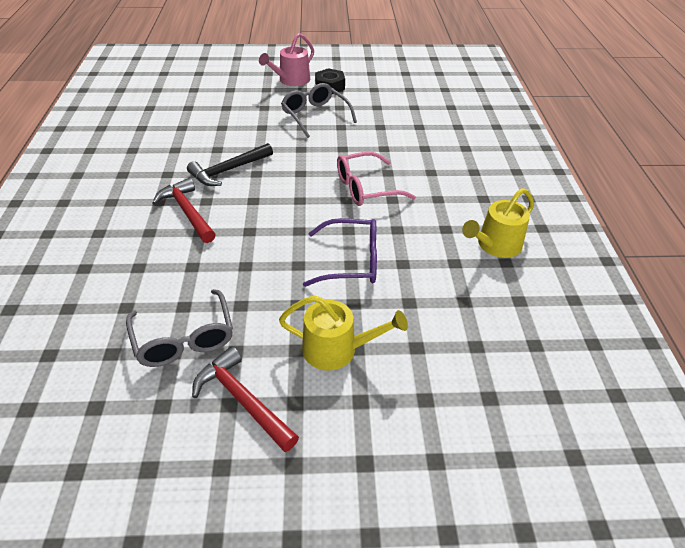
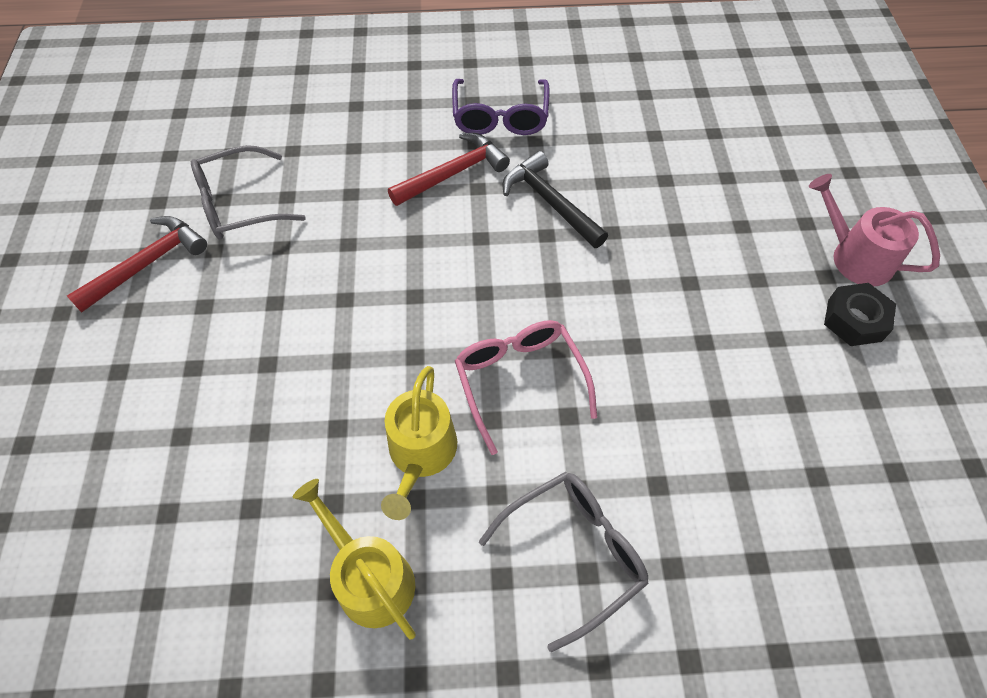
camera: 90 degrees right, 15 degrees up
yellow watering can [279,295,408,371] -> yellow watering can moved to [381,366,457,520]
grey glasses [281,83,357,138] -> grey glasses moved to [479,472,649,652]
purple glasses [303,218,377,287] -> purple glasses moved to [452,79,550,135]

